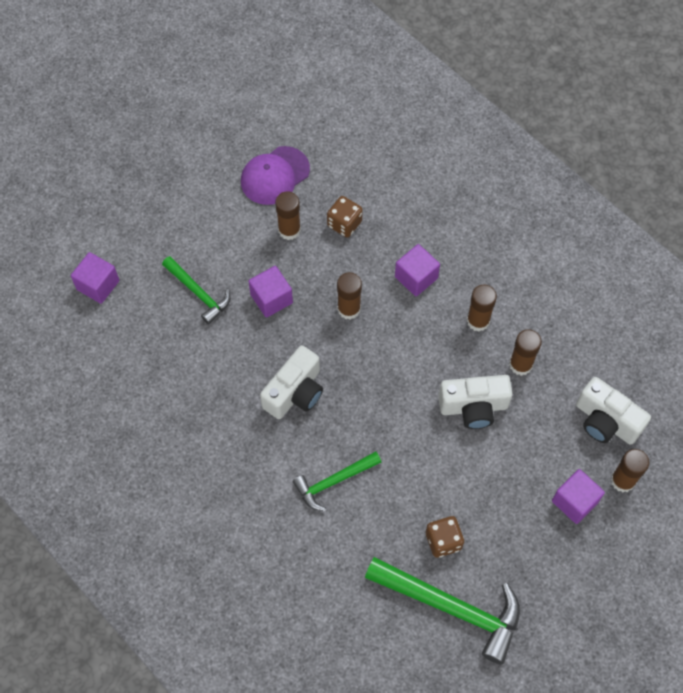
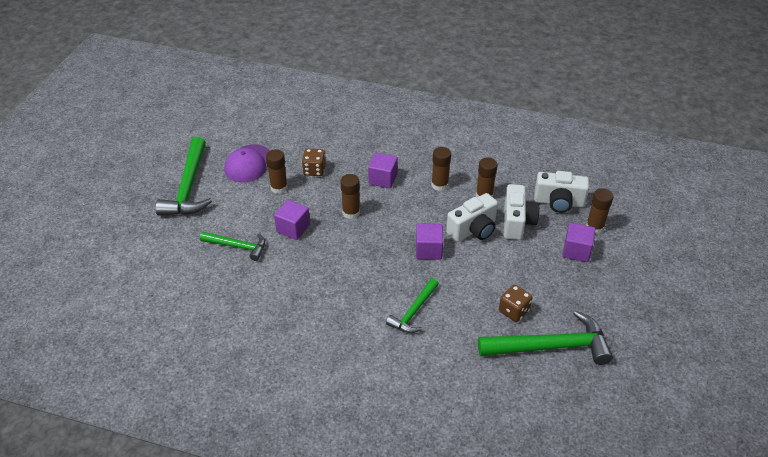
camera: 30 degrees left, 20 degrees down
purple cube [71,252,119,304] -> purple cube moved to [416,224,443,260]
white camera [260,345,323,419] -> white camera moved to [504,184,540,240]
none -> green hammer [156,137,212,216]

